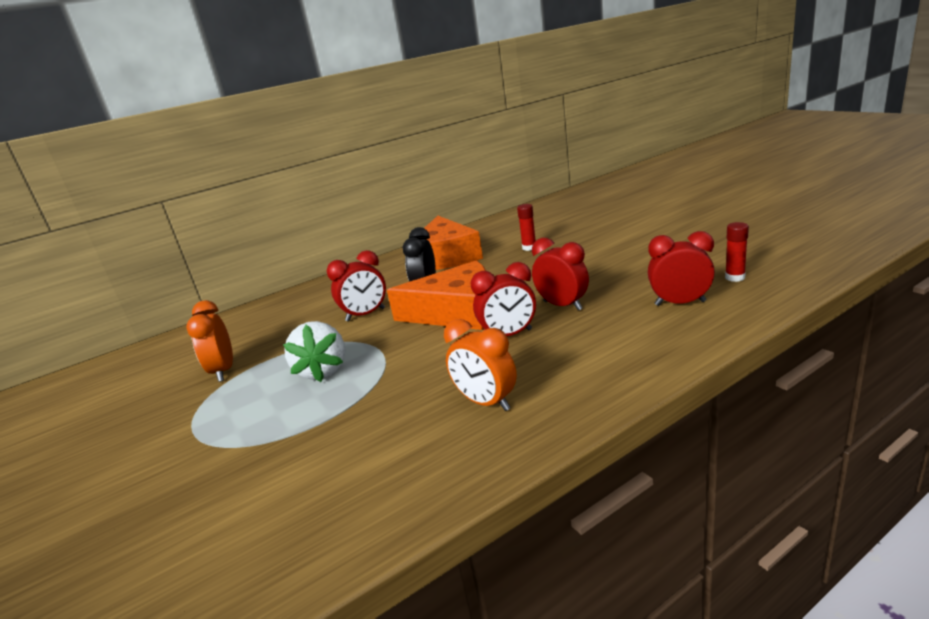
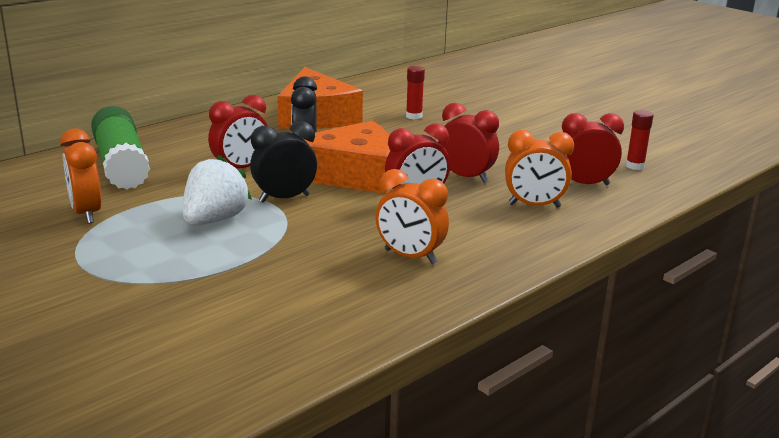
camera: 15 degrees left, 0 degrees up
white strawberry [283,321,345,382] -> white strawberry turned 135 degrees counterclockwise [182,155,252,225]
none -> green glue stick [91,106,150,190]
none -> black clock [250,121,317,203]
none -> orange clock [505,130,574,208]

